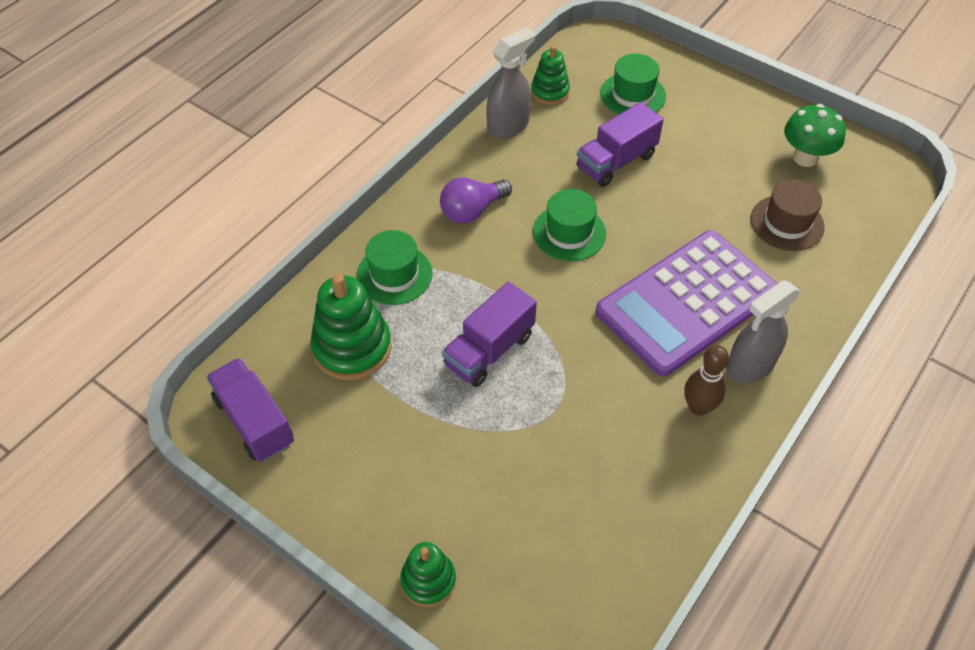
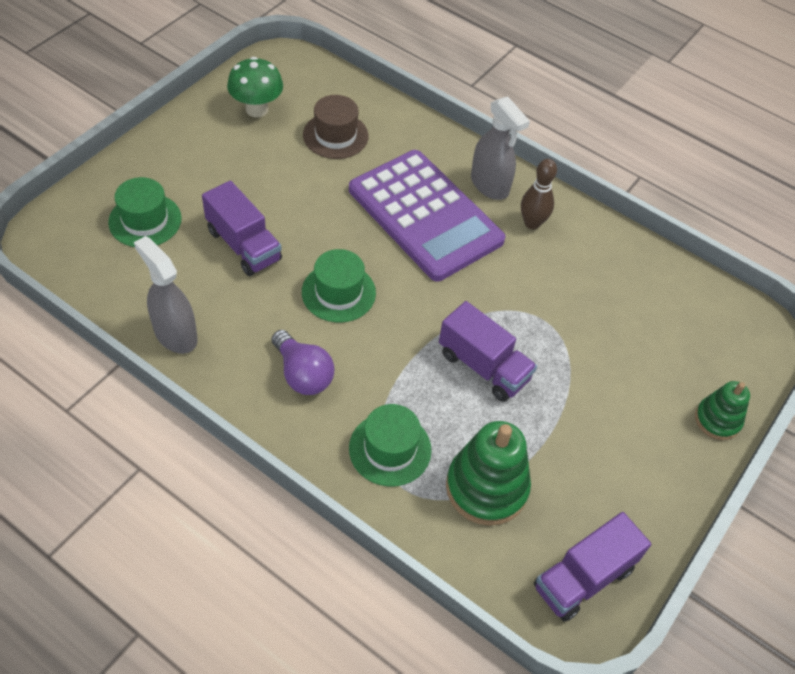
camera: 95 degrees left, 0 degrees up
green stacking toy [531,45,570,105] -> none

